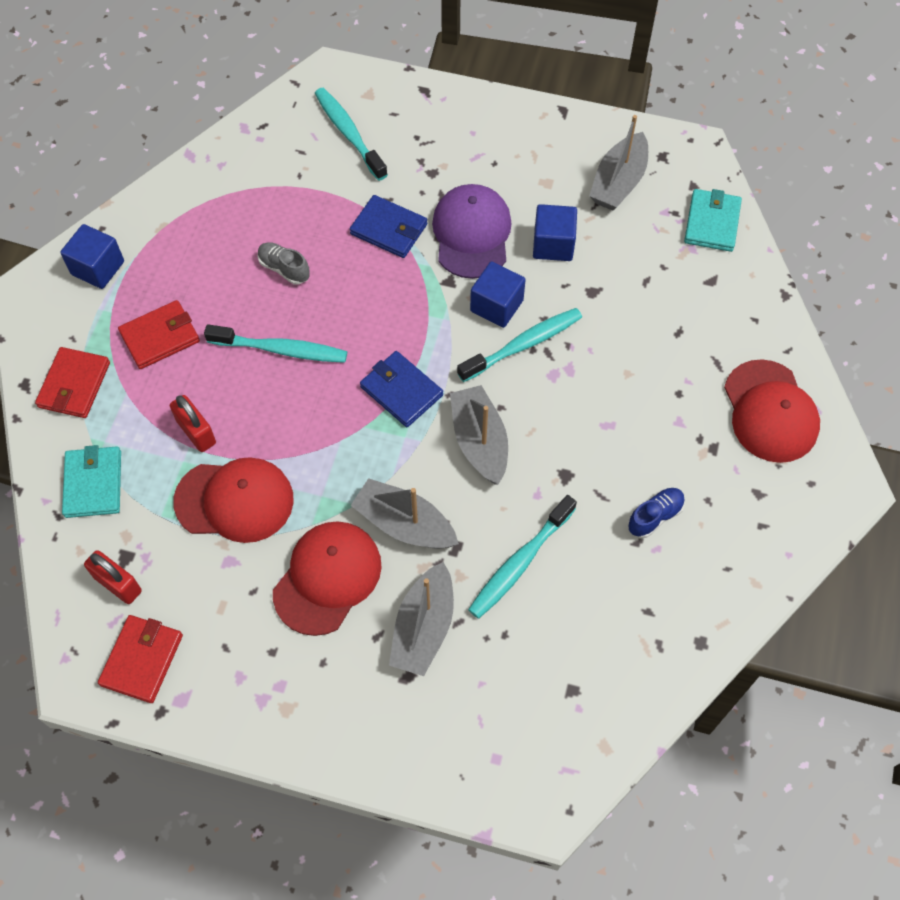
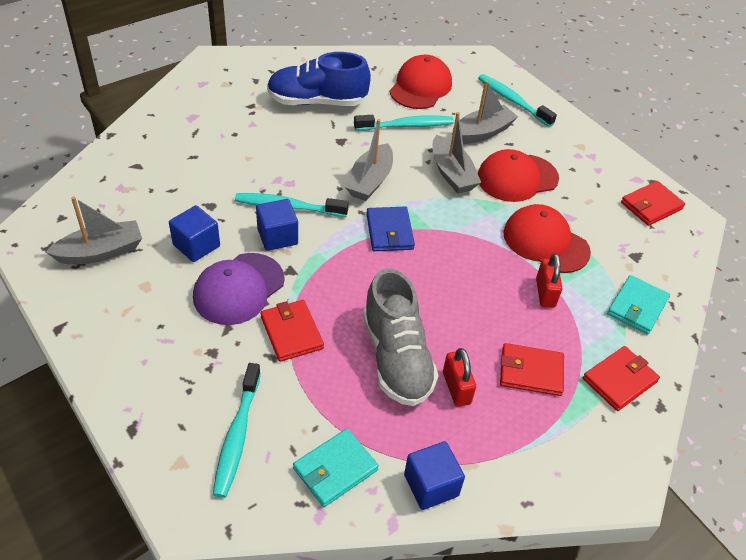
camera: 145 degrees left, 15 degrees down
blue cube [60,224,124,289] -> blue cube moved to [404,441,465,510]
red padlock [84,550,142,604] -> red padlock moved to [443,348,476,407]
turquoise toothbrush [204,324,347,363] -> turquoise toothbrush moved to [478,74,557,127]
grey shoe [258,242,310,285] -> grey shoe [363,269,439,406], size x2.21
blue wallet [350,195,427,258] -> red wallet [261,300,324,362]
blue shoe [628,488,685,538] -> blue shoe [267,52,371,106], size x2.21
turquoise wallet [684,189,742,252] -> turquoise wallet moved to [293,429,379,507]
red cap [724,359,820,463] -> red cap moved to [389,55,452,109]

